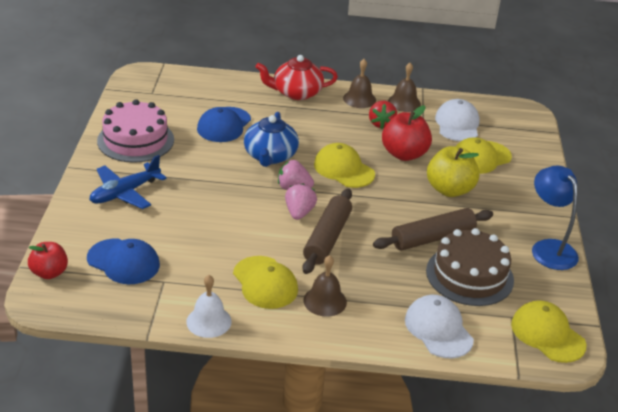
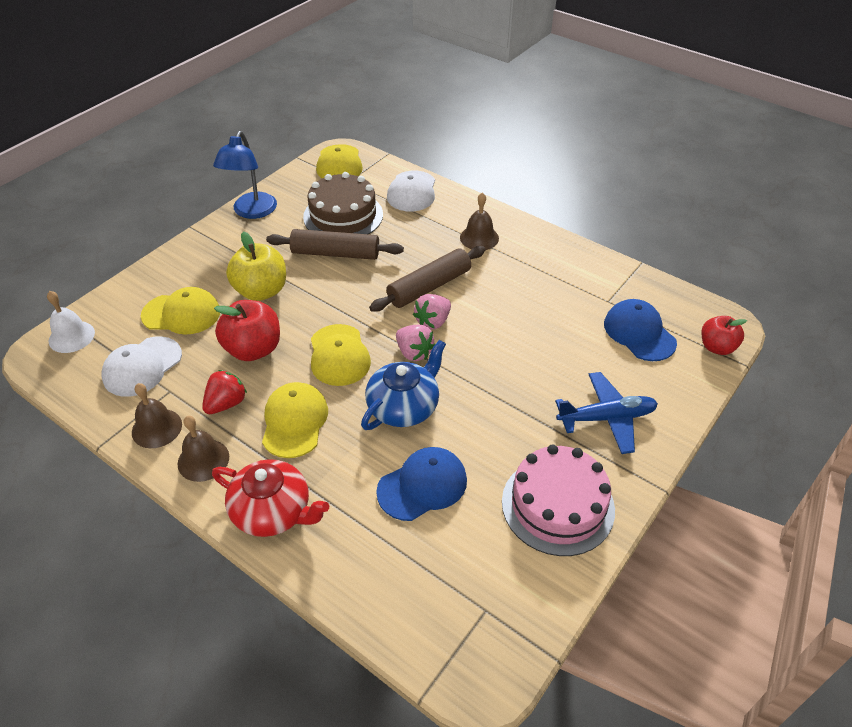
camera: 145 degrees left, 10 degrees up
white bell [186,275,232,338] -> white bell moved to [47,291,95,353]
yellow cap [233,256,298,309] -> yellow cap moved to [262,382,328,458]

